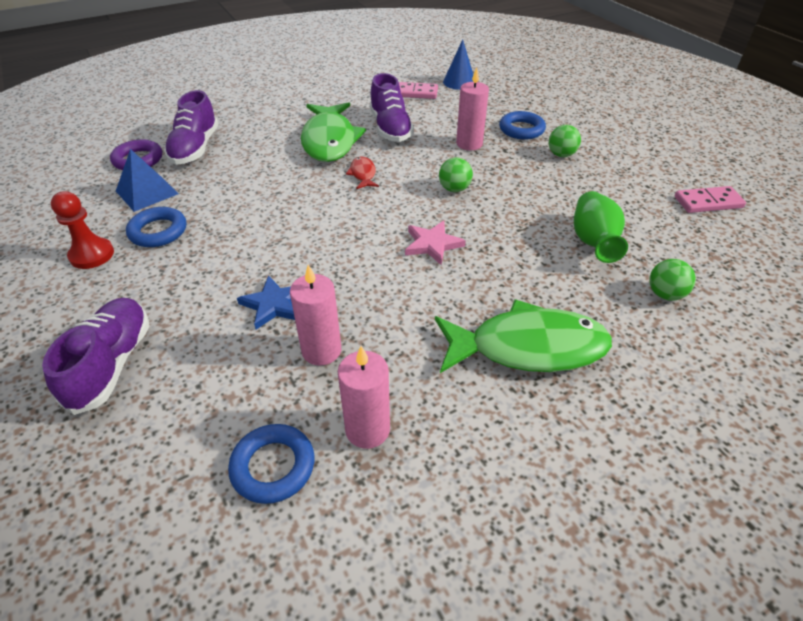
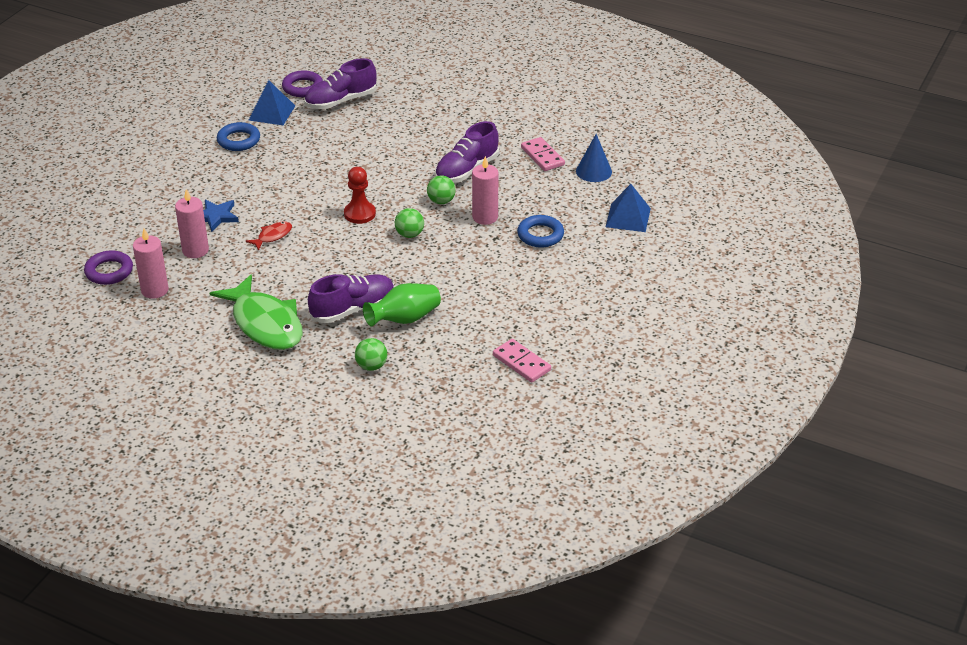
camera: 55 degrees right, 5 degrees down
purple shoe [42,298,150,415] -> purple shoe moved to [308,274,394,323]
red pawn [51,191,114,269] -> red pawn moved to [344,167,376,224]
blue ring [228,424,315,504] -> purple ring [84,250,133,285]
green fish [301,102,366,162] -> none
red fish [346,157,379,189] -> red fish moved to [246,222,292,251]
pink star [405,221,466,265] -> none
green ball [549,125,581,157] -> green ball moved to [427,175,456,204]
none -> blue pyramid [606,184,651,232]

